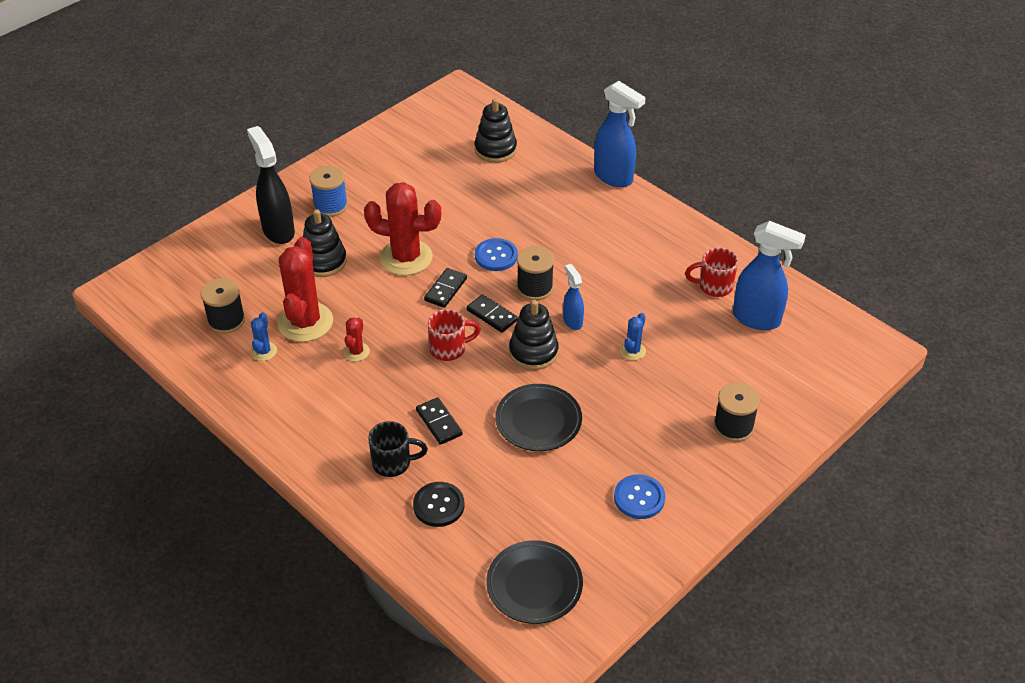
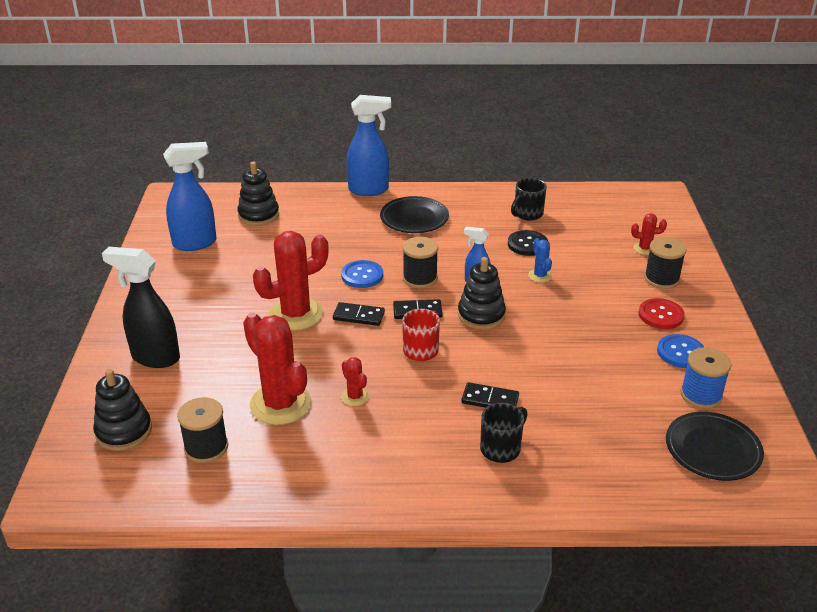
camera: 45 degrees left, 10 degrees down
blue cactus [251,312,277,361] -> none
black stacking toy [303,209,347,277] -> black stacking toy moved to [93,369,152,451]
blue spool [309,165,348,217] -> blue spool moved to [680,347,731,409]
black button [413,482,464,527] -> black button moved to [508,230,548,256]
black domino [424,268,467,308] -> black domino turned 60 degrees counterclockwise [333,302,385,326]
black plate [495,384,582,451] -> black plate moved to [380,196,449,233]
red mug [685,247,738,297] -> black mug [511,178,547,220]
blue spray bottle [733,221,806,330] -> blue spray bottle moved to [163,142,216,251]
none -> red cactus [631,213,667,255]
none -> red button [638,298,685,329]

